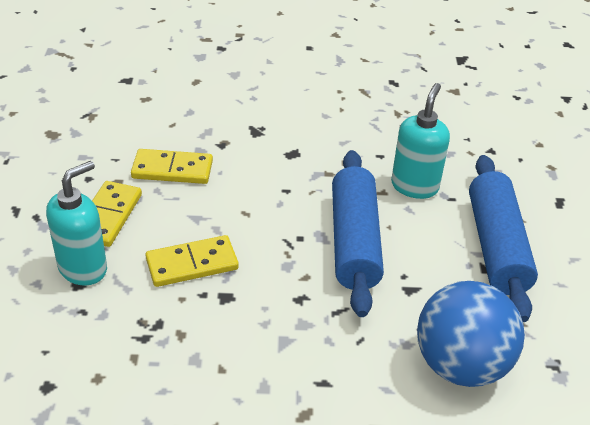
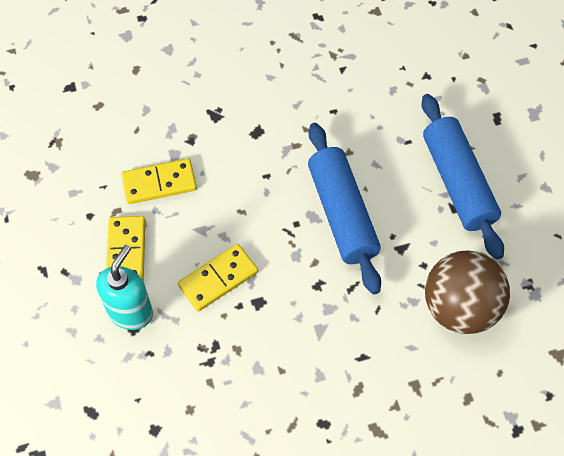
camera: 15 degrees left, 20 degrees up
turquoise soap dispenser [391,83,450,199] -> none
blue ball [417,281,525,387] -> brown ball [425,250,510,334]

